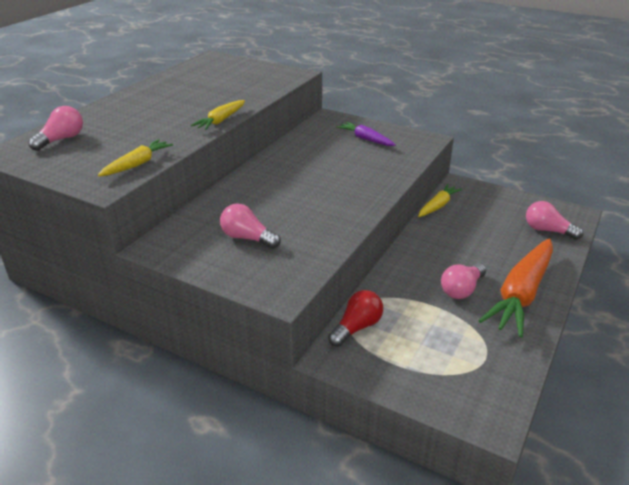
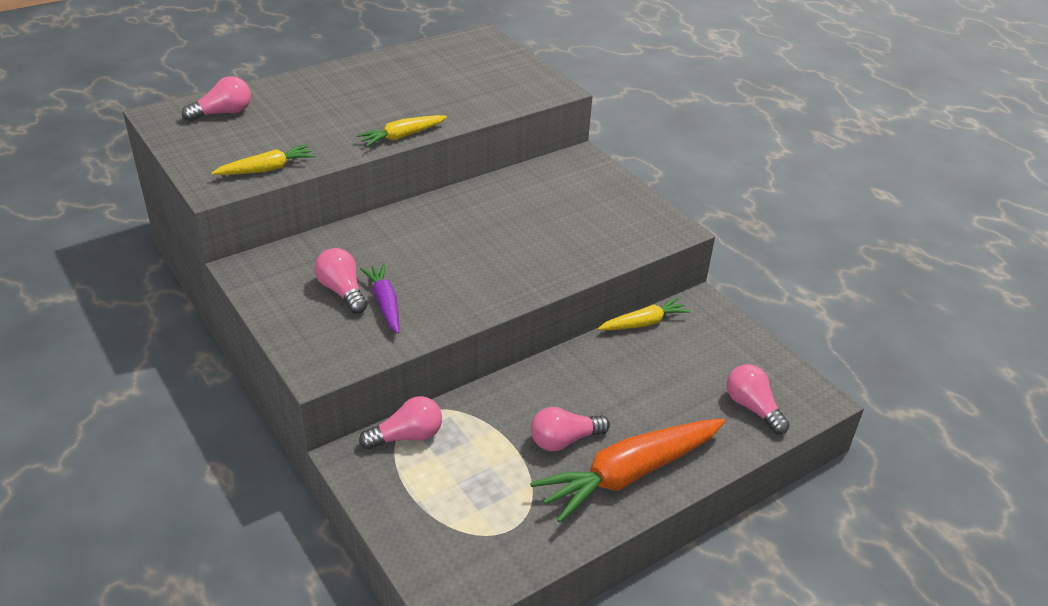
camera: 25 degrees right, 5 degrees up
red light bulb [328,290,383,347] -> pink light bulb [359,396,442,449]
purple carrot [337,122,396,146] -> purple carrot moved to [360,264,399,334]

